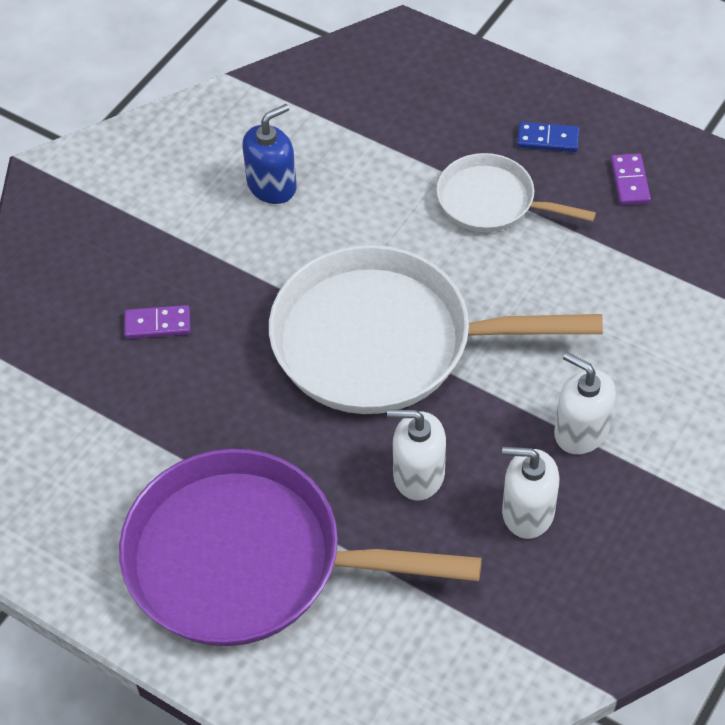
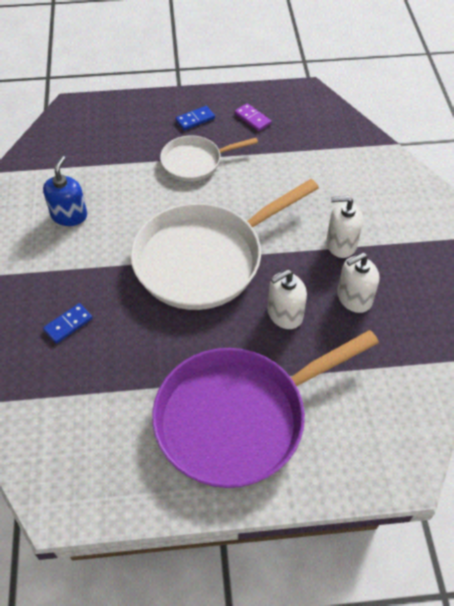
camera: 40 degrees left, 0 degrees up
purple domino [124,305,190,339] -> blue domino [43,303,93,344]

